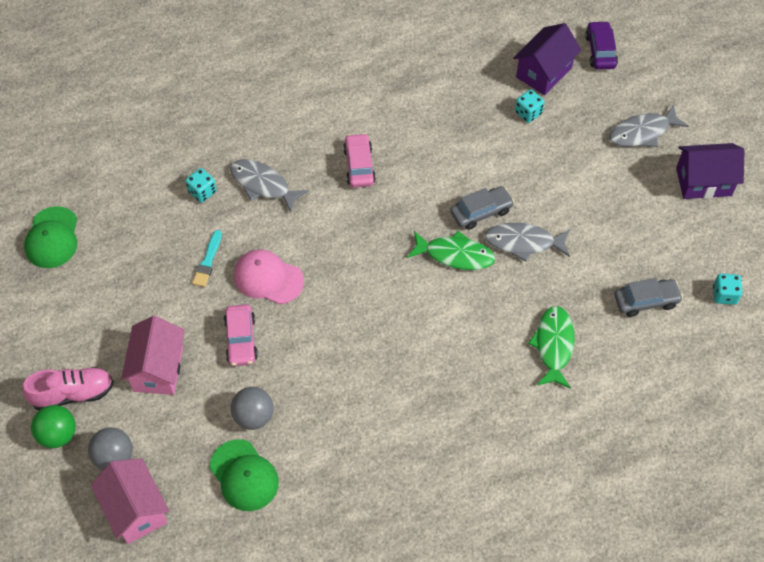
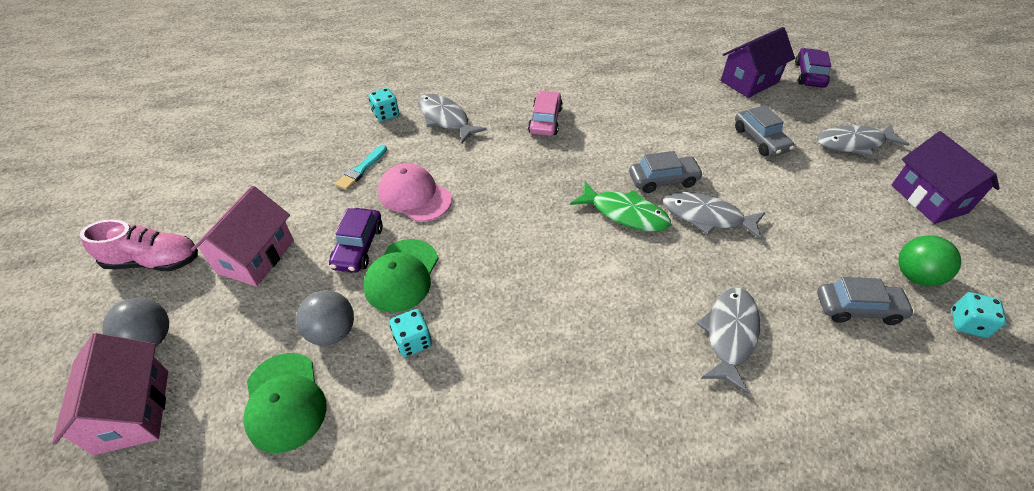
camera: 15 degrees right, 10 degrees down
green cap [24,206,77,268] -> green cap moved to [363,239,438,313]
green ball [31,405,76,448] -> green ball moved to [898,236,961,286]
pink car [224,304,258,366] -> purple car [329,208,383,273]
turquoise dice [515,90,545,123] -> turquoise dice moved to [390,309,432,357]
green fish [528,306,575,389] -> grey fish [697,288,760,394]
purple house [676,143,745,199] -> purple house turned 60 degrees clockwise [892,131,1000,224]
none -> grey car [735,105,794,156]

